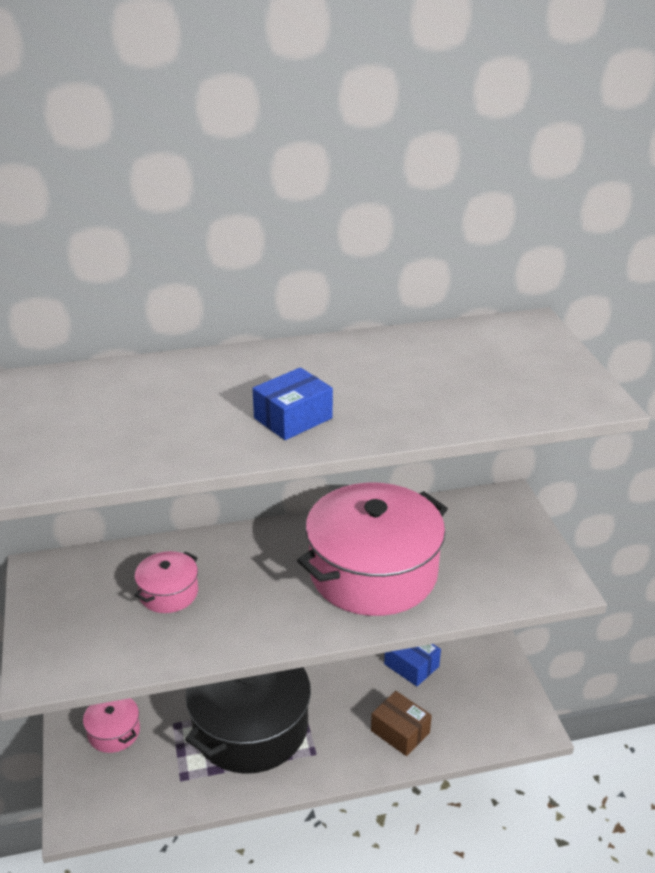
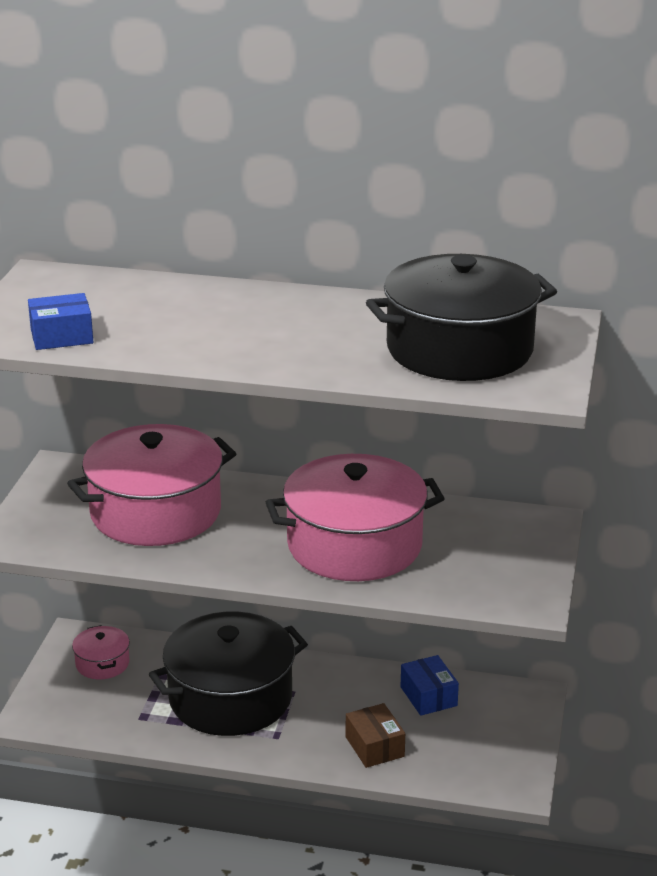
camera: 25 degrees right, 5 degrees down
pink pot [134,551,198,613] -> pink pot [67,424,236,546], size x2.23
blue box [252,367,333,440] -> blue box moved to [28,293,93,350]
none -> black pot [366,254,557,381]

